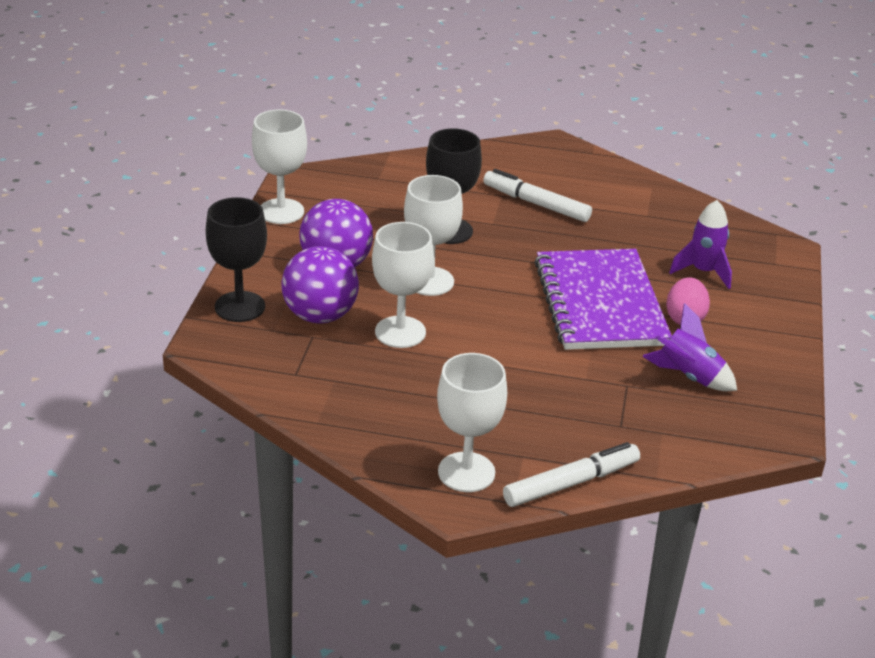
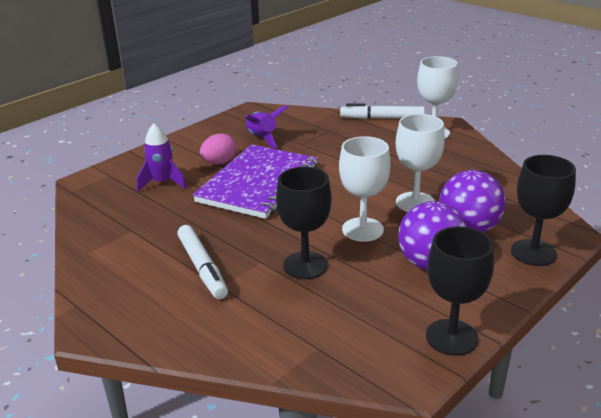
camera: 145 degrees left, 5 degrees down
white goblet [252,109,307,224] -> black goblet [426,226,494,356]

